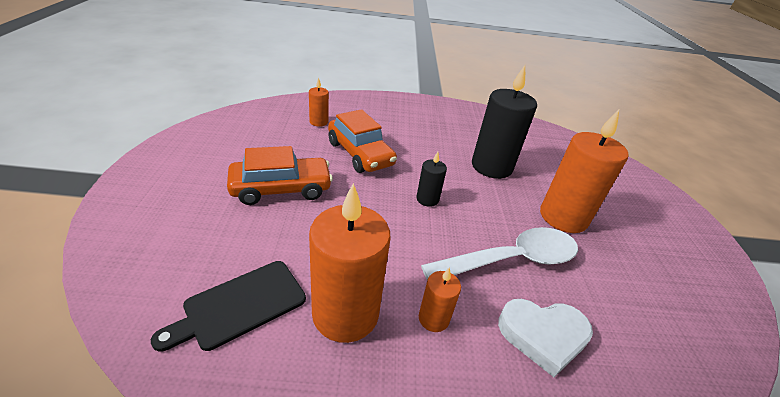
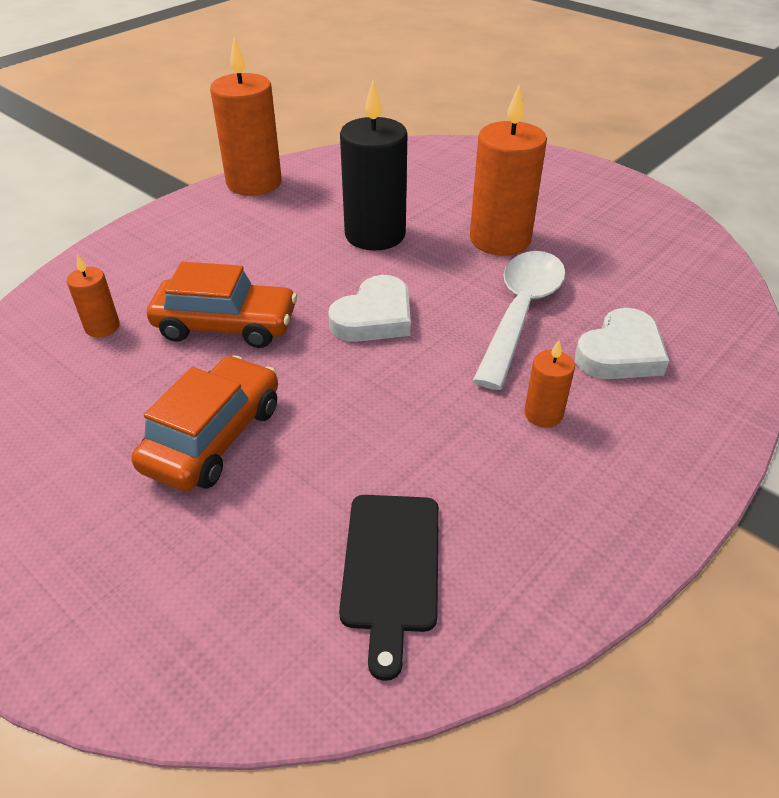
camera: 45 degrees left, 5 degrees up
orange candle [309,183,390,343] -> orange candle moved to [210,38,282,196]
black candle [416,152,447,207] -> white heart [328,275,411,342]

